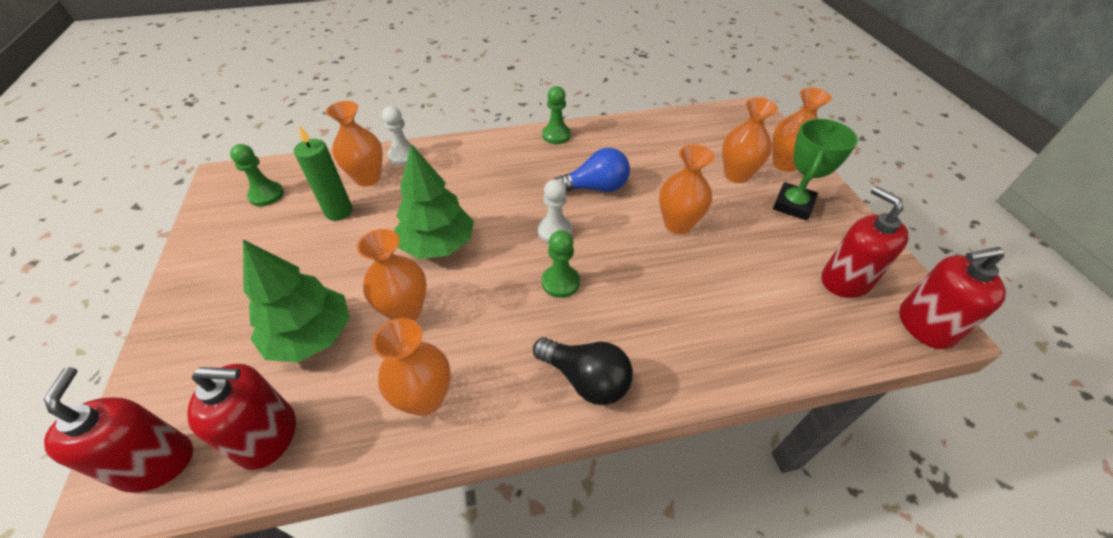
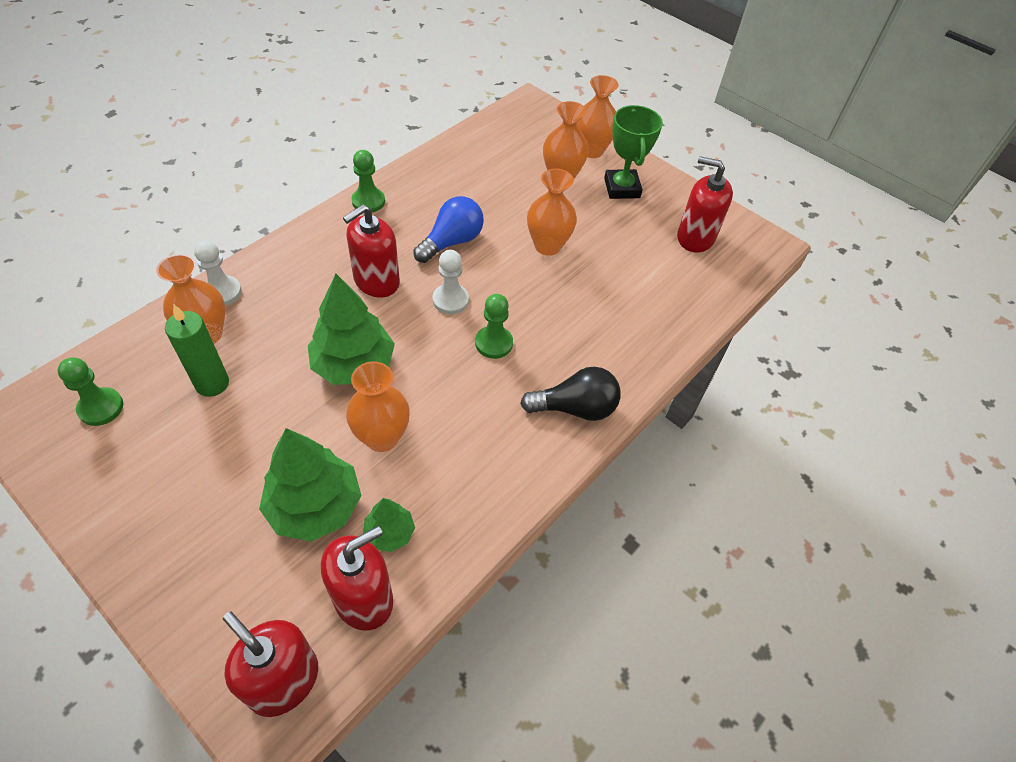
camera: 40 degrees left, 5 degrees up
orange vase [373,318,451,416] -> none
red soap dispenser [899,247,1006,349] -> red soap dispenser moved to [343,204,400,298]
none -> green tree [363,498,415,552]

